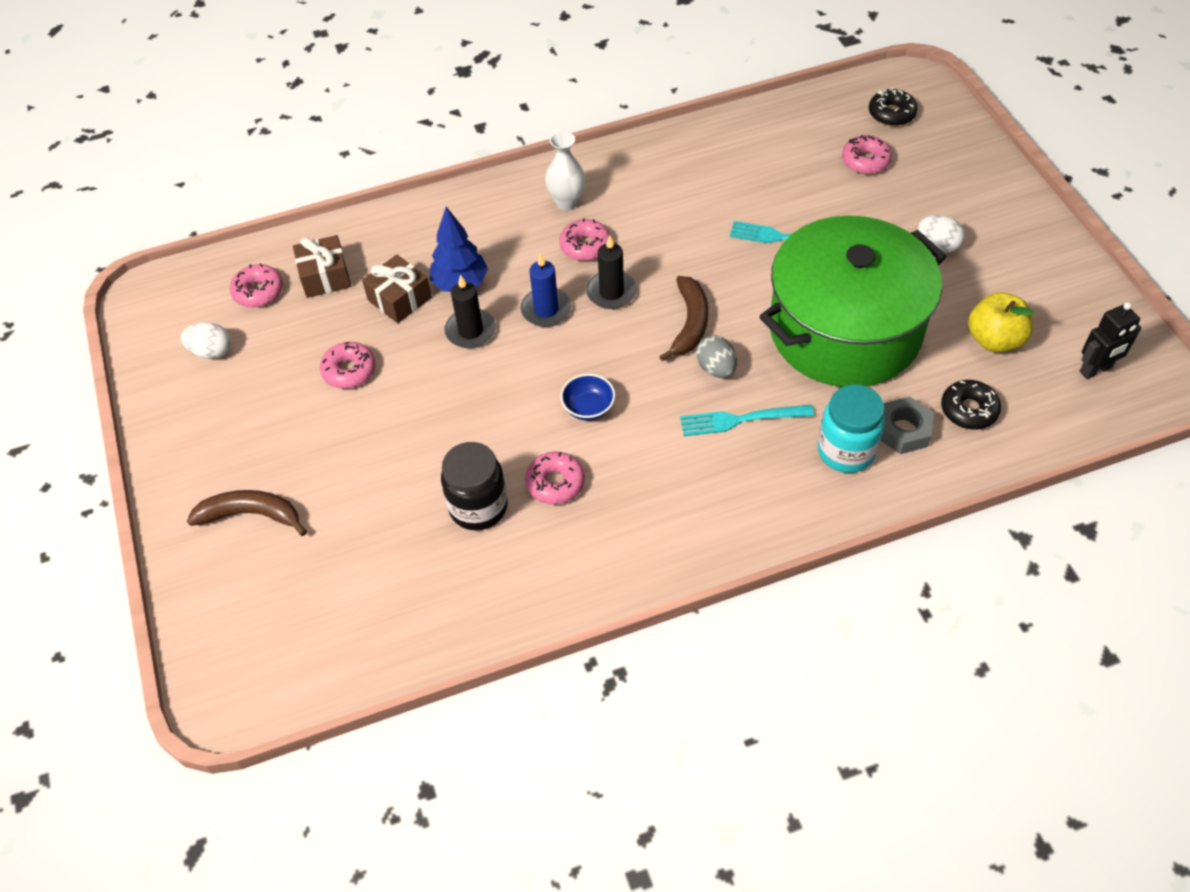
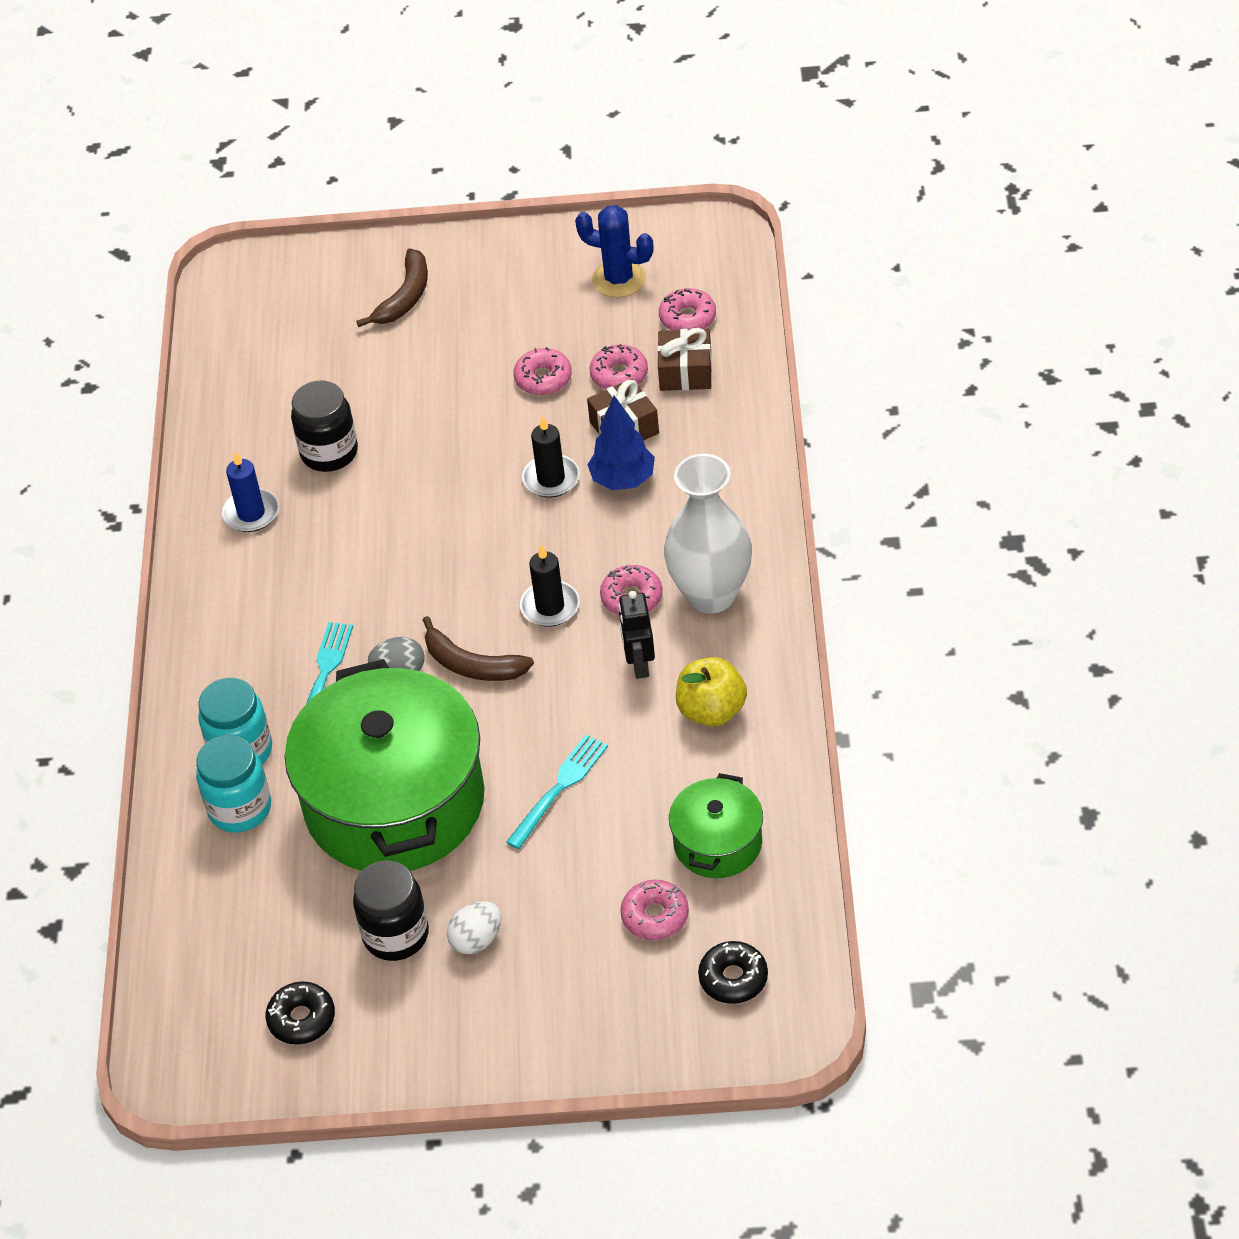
camera: 110 degrees right, 5 degrees down
white egg [181,322,231,359] -> blue cactus [575,205,654,298]
blue candle [520,253,572,327] -> blue candle moved to [222,451,279,532]
pink donut [525,452,585,504] -> pink donut moved to [589,344,648,389]
white vase [545,131,585,210] -> white vase [664,454,752,614], size x1.76
blue bowl [560,374,615,421] -> none
grey nut [881,396,934,454] -> turquoise jar [196,735,271,833]
black donut [941,380,1001,430] -> black donut moved to [266,981,335,1044]
yellow apple [968,292,1034,353] -> yellow apple moved to [676,657,747,727]
black robot [1080,302,1142,379] -> black robot moved to [618,591,655,679]
none -> black jar [353,861,429,961]
none -> green pot [669,773,763,878]

